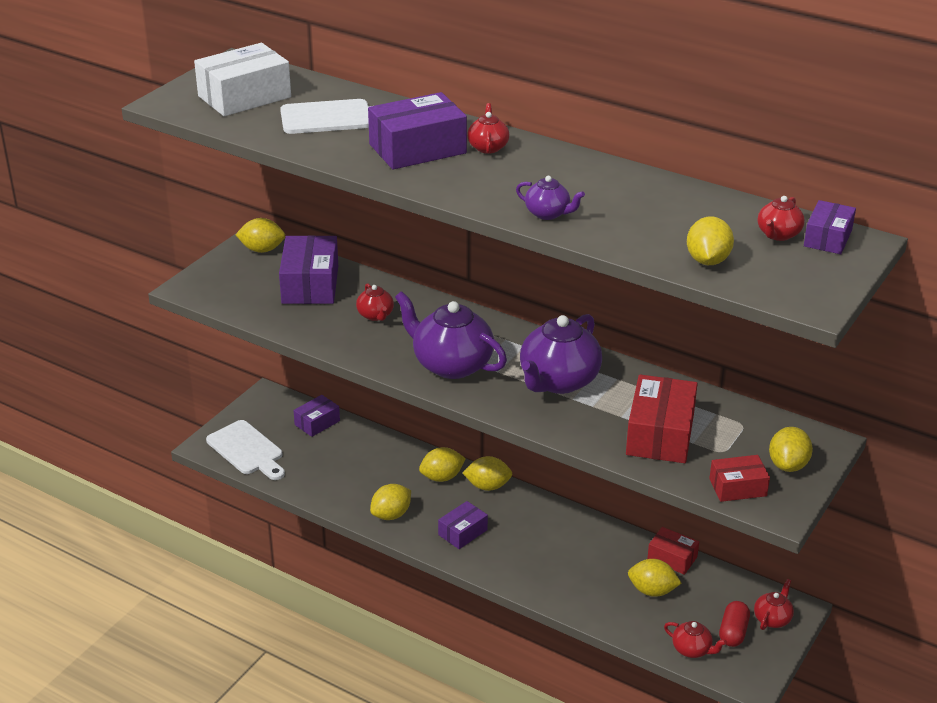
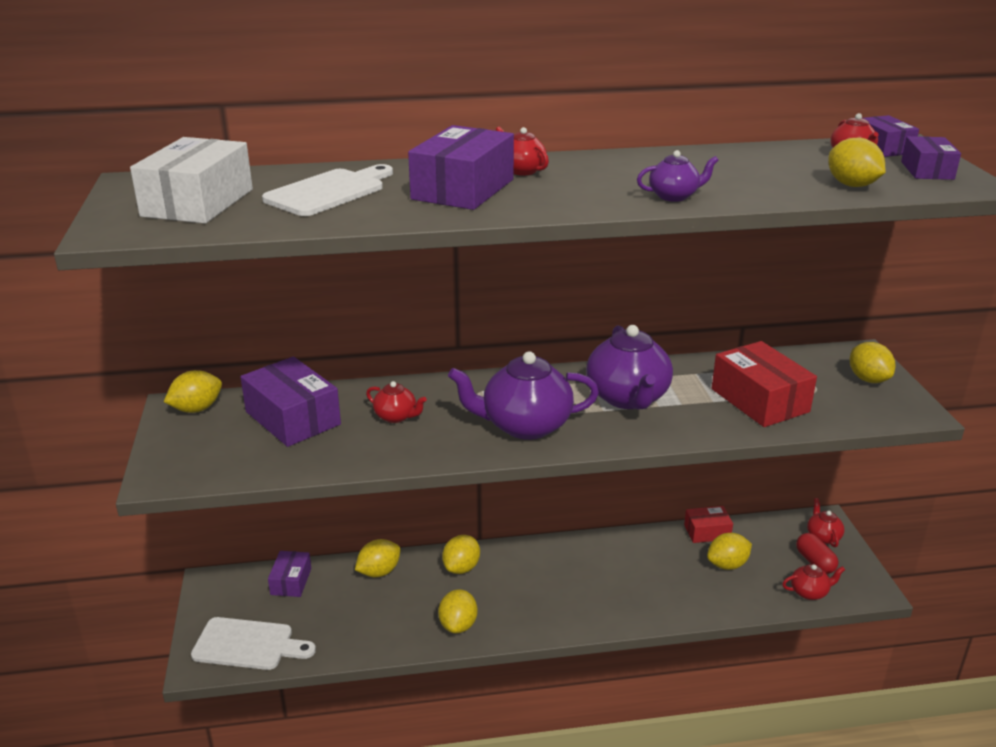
camera: 40 degrees left, 5 degrees down
purple box [438,501,488,549] -> purple box moved to [901,136,961,180]
yellow lemon [463,456,512,491] -> yellow lemon moved to [355,539,401,577]
red box [709,455,770,502] -> none

